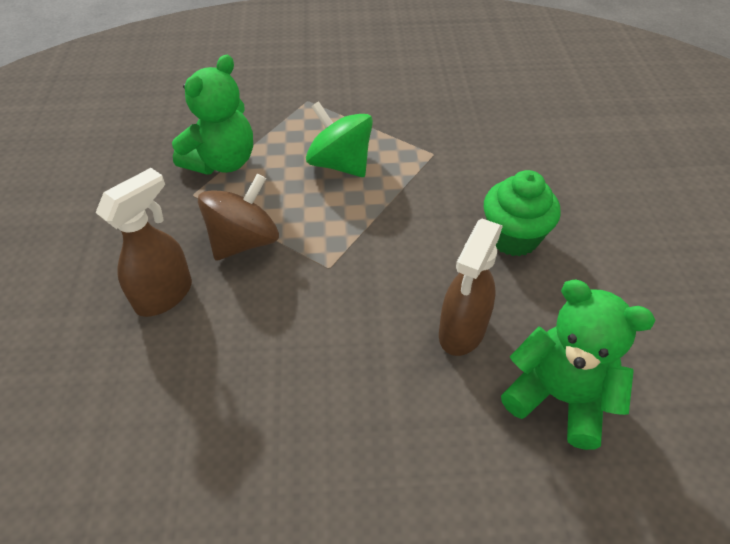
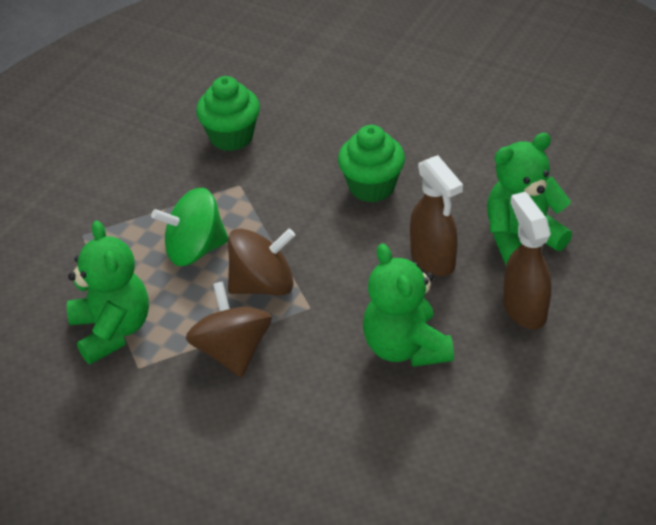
camera: 55 degrees left, 5 degrees down
brown spray bottle [96,168,192,317] -> brown spray bottle moved to [503,192,552,329]
none -> green cupcake [196,76,260,151]
none -> brown spinning top [228,229,295,296]
none -> green teddy bear [363,243,454,367]

